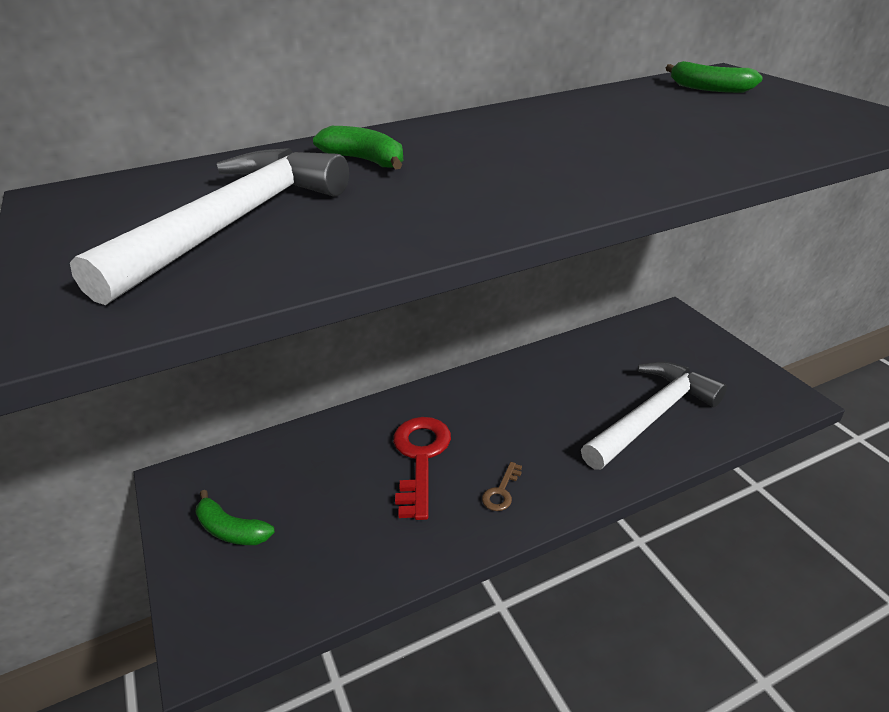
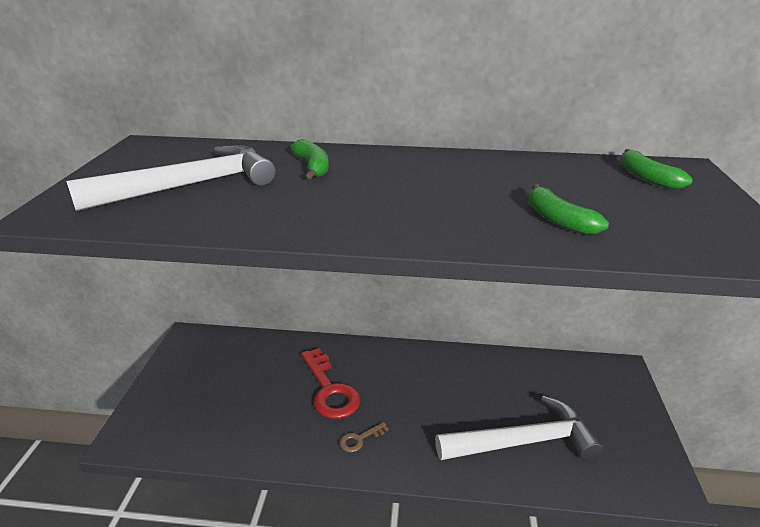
camera: 30 degrees right, 5 degrees down
green banana [196,490,275,545] -> green banana moved to [528,184,609,235]
red key [393,417,451,520] -> red key turned 120 degrees clockwise [301,348,361,419]

